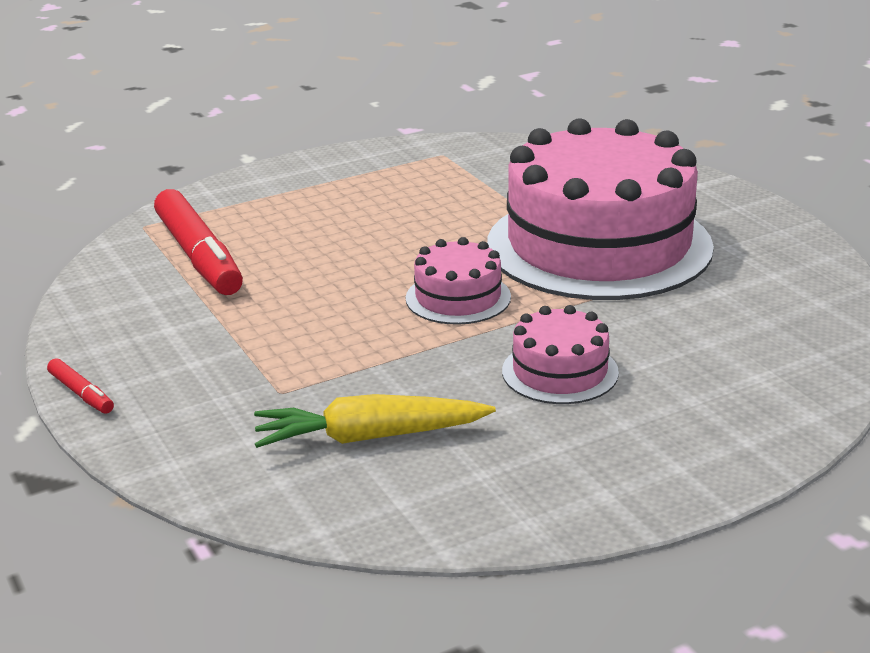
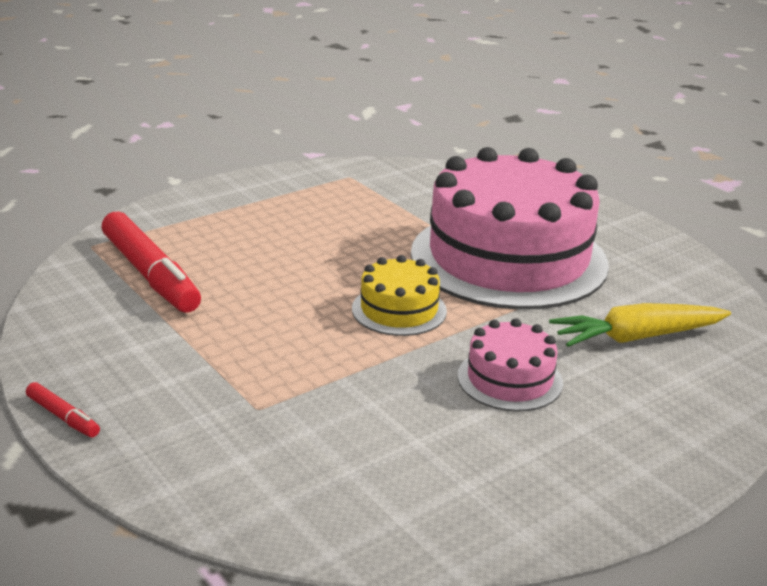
camera: 10 degrees left, 0 degrees up
yellow carrot [254,394,496,448] -> yellow carrot moved to [549,303,731,347]
pink cake [406,237,511,325] -> yellow cake [352,255,447,336]

